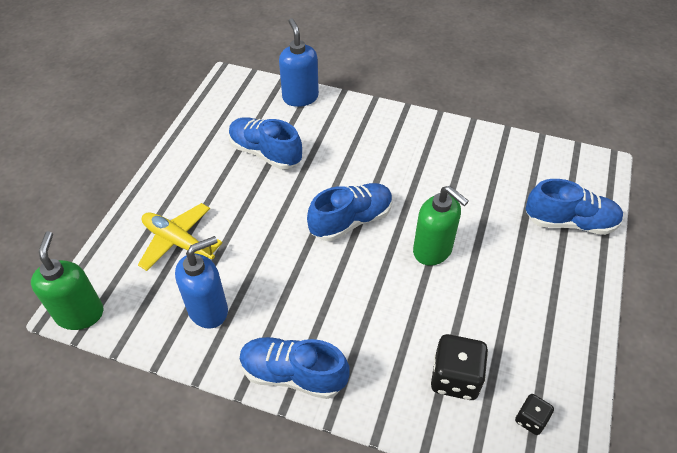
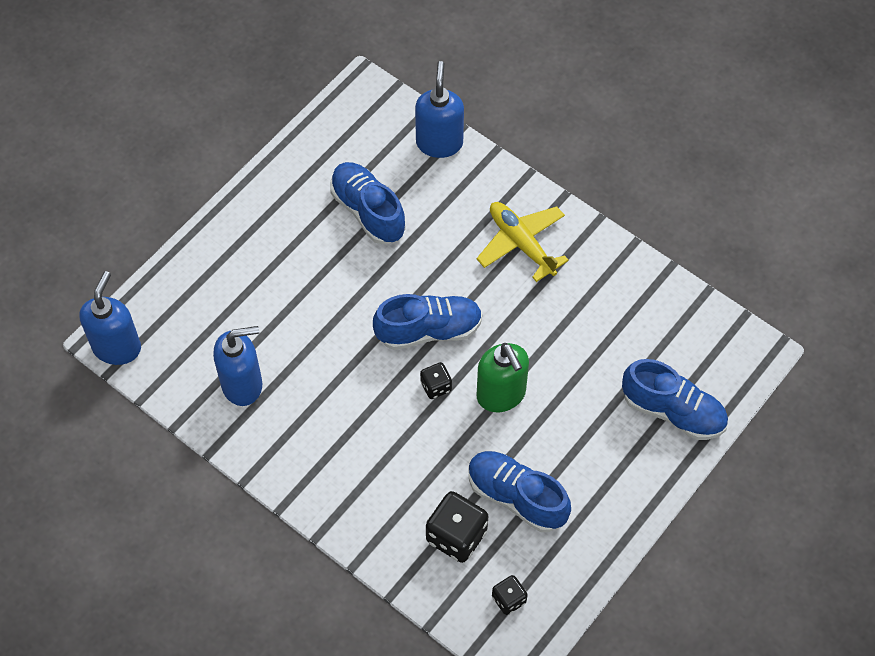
camera: 20 degrees right, 10 degrees up
green soap dispenser [31,231,103,330] -> blue soap dispenser [79,271,141,365]
yellow plane [138,203,223,271] -> yellow plane moved to [477,202,569,282]
blue shoe [240,337,349,399] -> blue shoe moved to [468,451,571,532]
none -> black dice [420,362,452,399]

